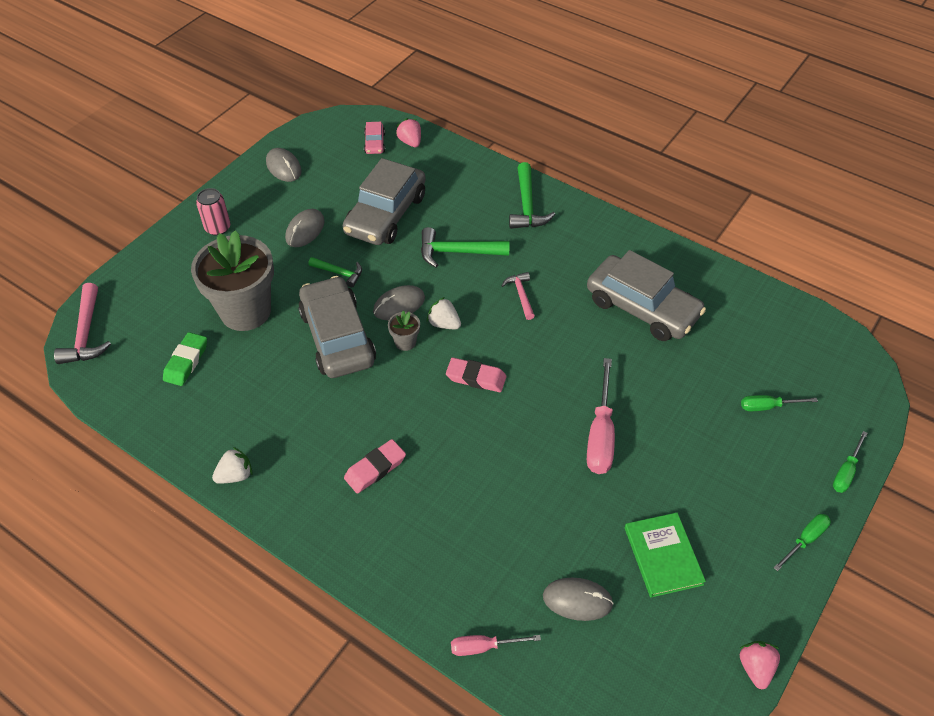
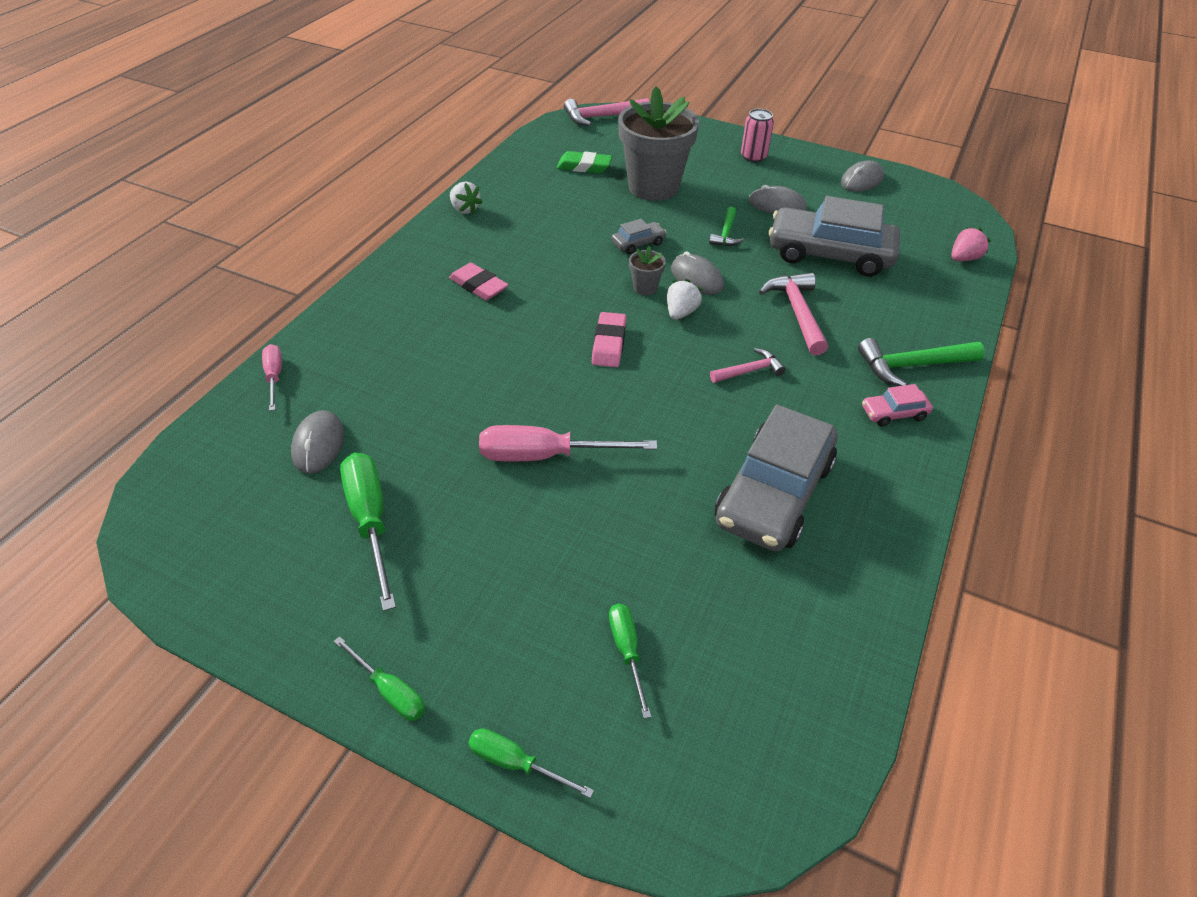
camera: 80 degrees right, 5 degrees down
grey car [298,276,376,378] -> grey car [612,219,667,254], size x0.43
pink car [364,122,385,154] -> pink car moved to [862,384,933,427]
green hammer [421,227,510,268] -> pink hammer [759,273,828,355]
green book [625,513,706,597] -> green screwdriver [340,453,396,611]
pink strawberry [739,641,780,689] -> none

